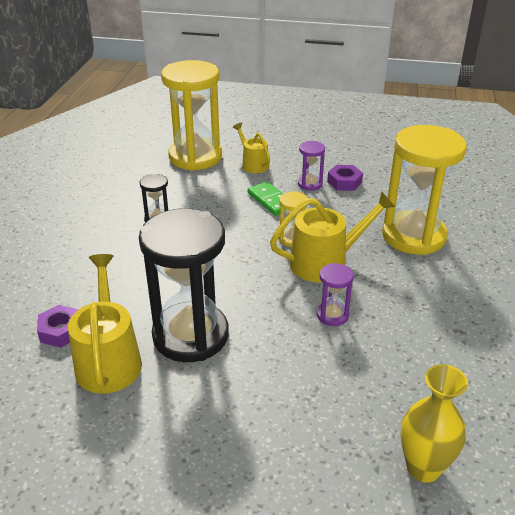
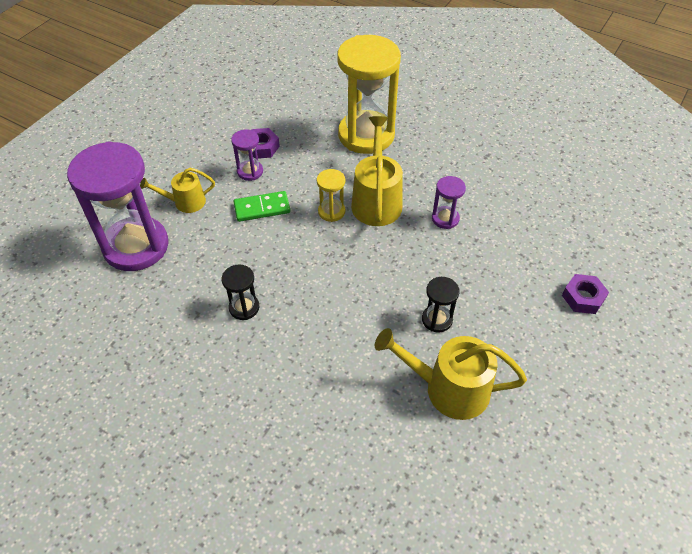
camera: 70 degrees left, 15 degrees up
purple nut [37,305,79,348] -> purple nut moved to [562,274,609,314]
black hourglass [139,208,229,362] -> black hourglass [422,277,460,333], size x0.44
yellow hourglass [161,60,222,171] -> purple hourglass [67,141,169,271]
yellow vase [401,364,468,483] -> none

